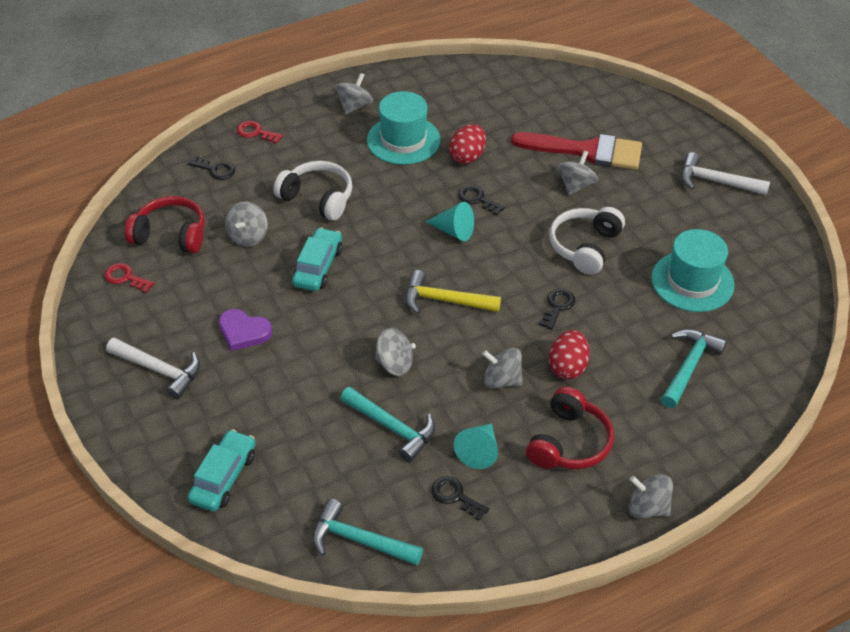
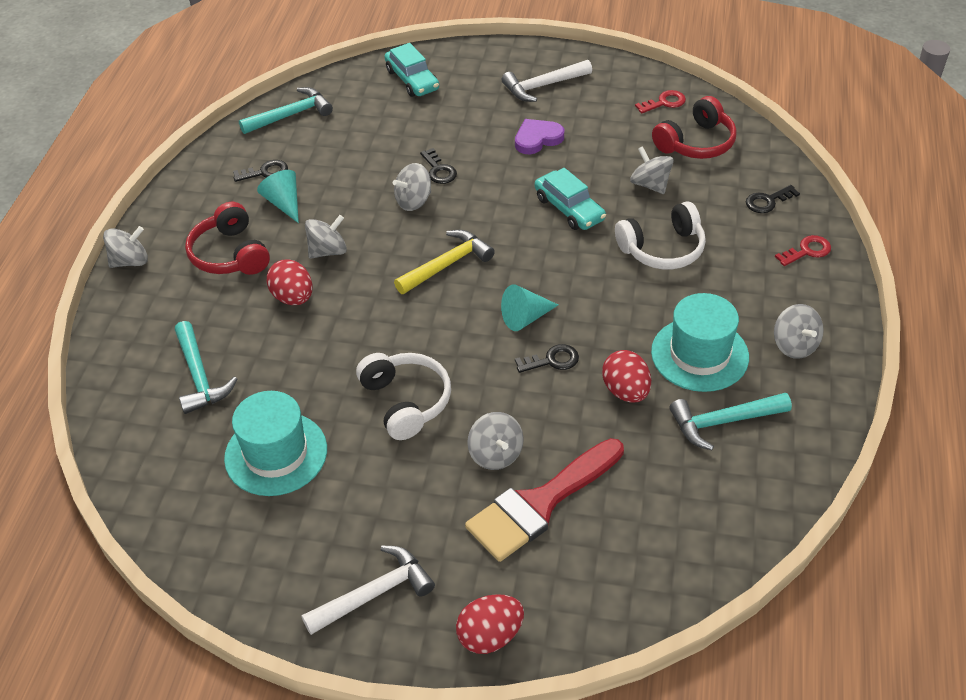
camera: 130 degrees right, 0 degrees up
turquoise hammer [340,387,435,462] -> turquoise hammer moved to [669,393,792,450]
black key [539,289,575,330] -> black key moved to [420,148,457,184]
none -> red egg [456,594,524,654]

